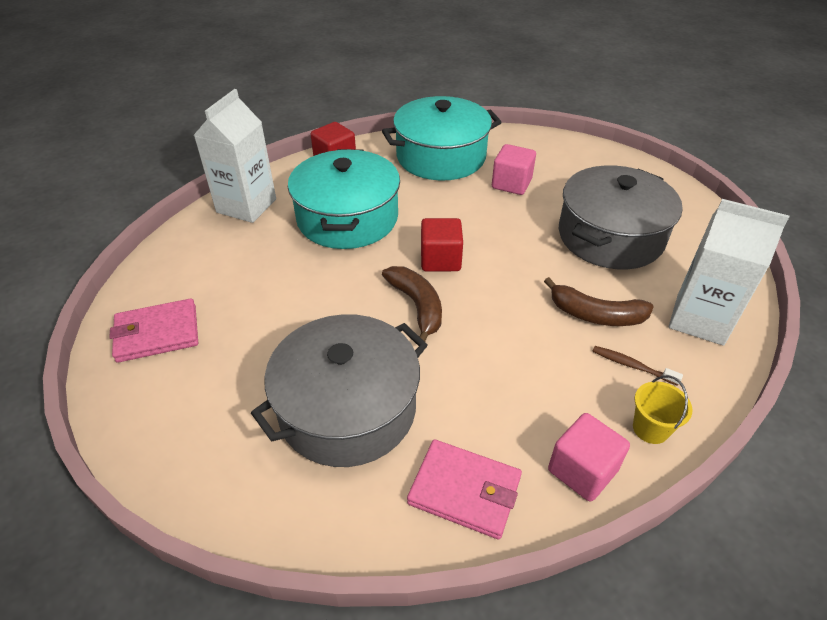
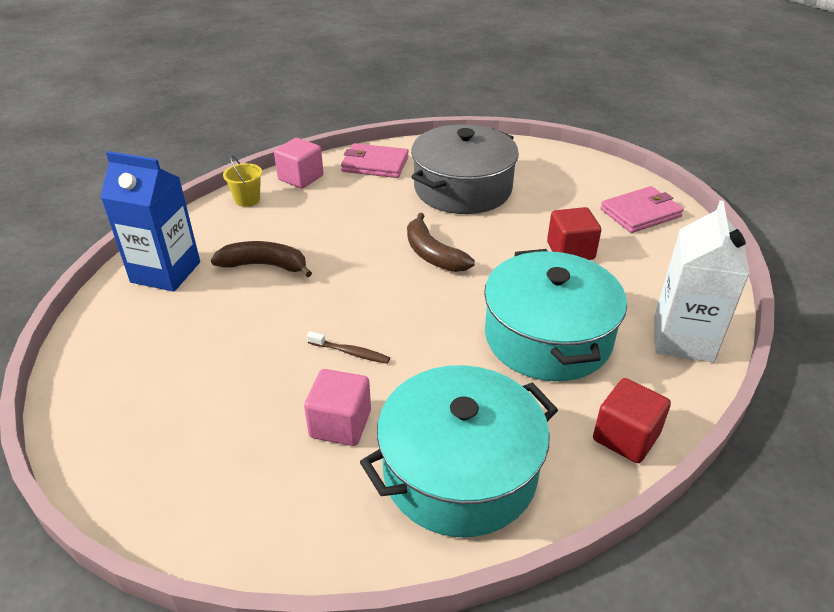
camera: 170 degrees right, 5 degrees down
red cube [421,218,463,271] -> red cube moved to [547,207,601,260]
grey pot [559,165,683,269] -> none
brown toothbrush [592,346,683,386] -> brown toothbrush moved to [307,331,390,364]
white carton [669,199,789,346] -> blue carton [100,151,200,292]

